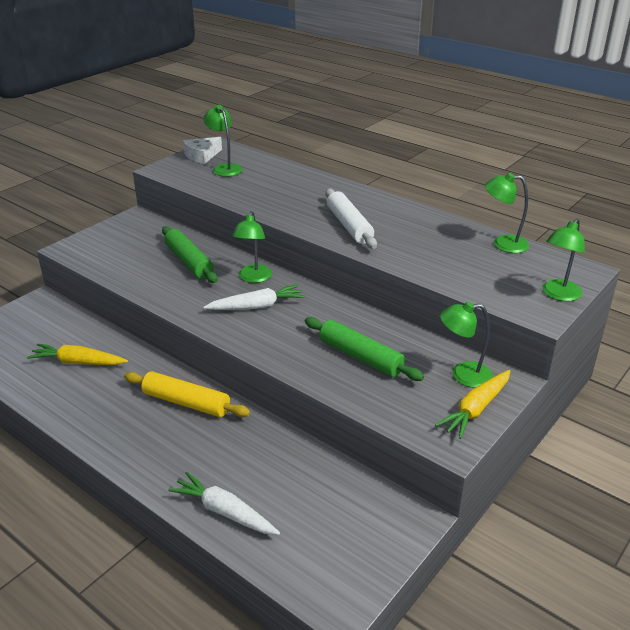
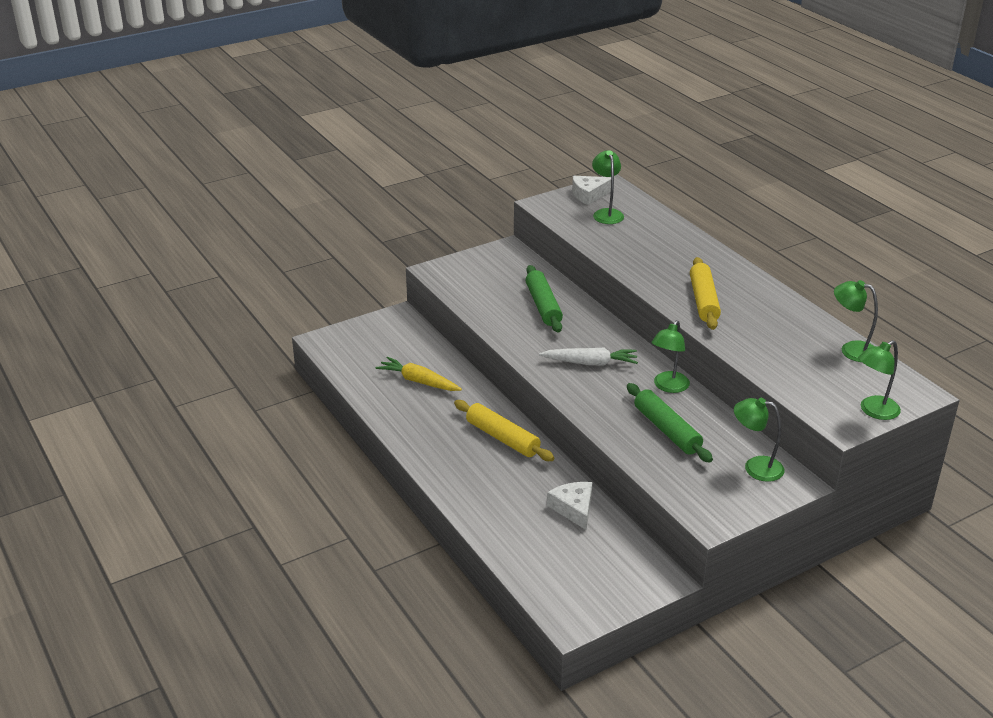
camera: 20 degrees right, 0 degrees up
white carrot [168,472,280,535] -> none
green lamp [232,211,272,283] -> green lamp moved to [652,320,690,393]
white rolling pin [325,188,377,249] -> yellow rolling pin [690,257,721,330]
yellow carrot [435,370,510,439] -> none
none -> white cheese [547,482,592,530]

